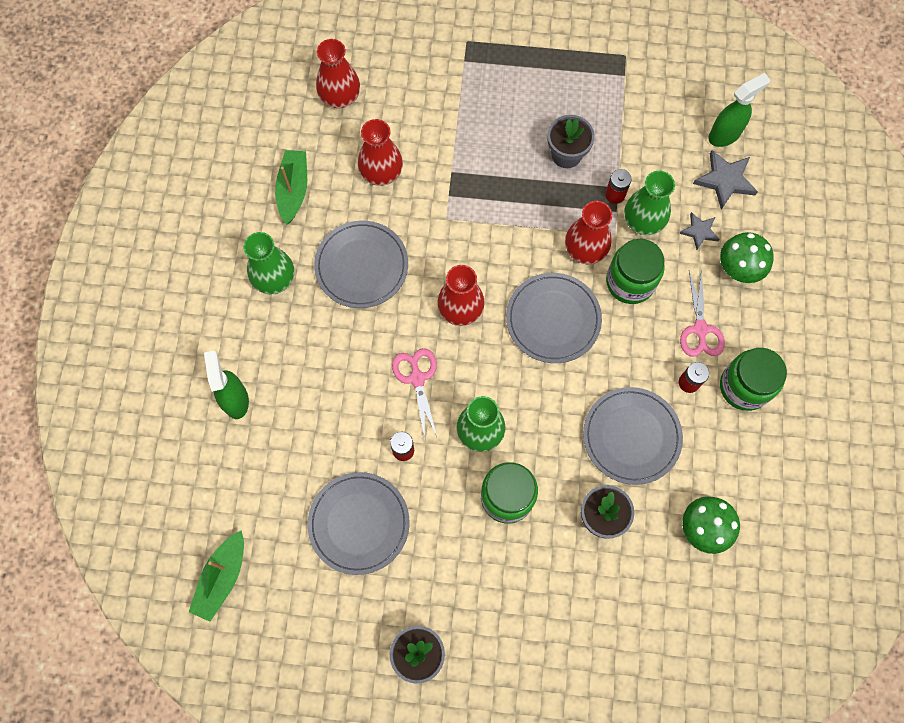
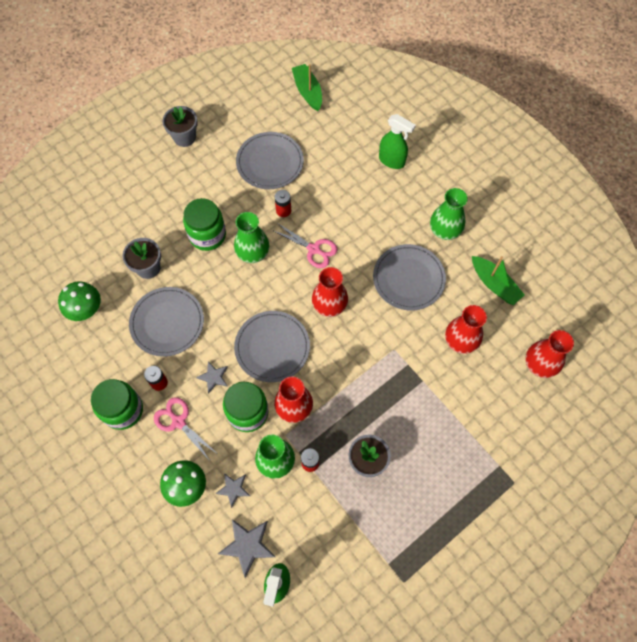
camera: 135 degrees right, 5 degrees down
none -> grey star [196,361,228,393]

